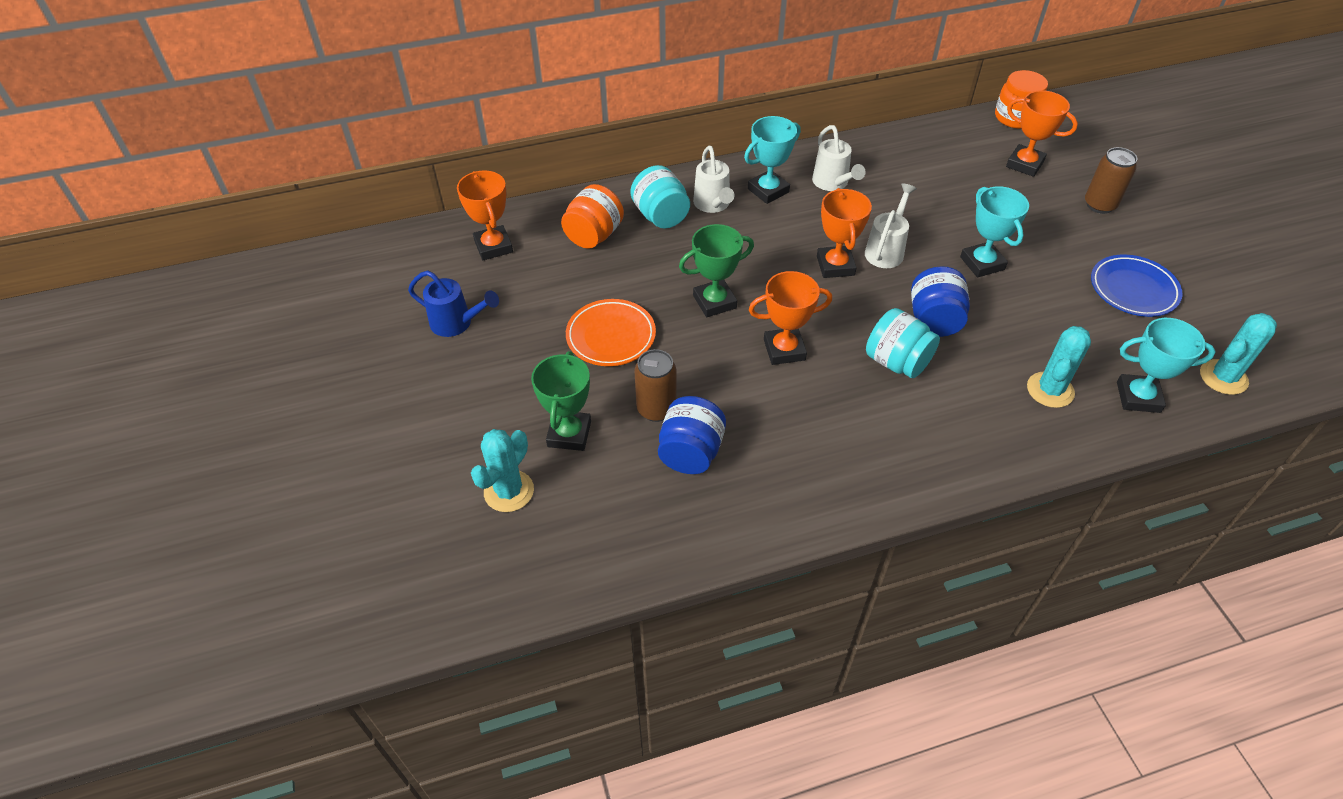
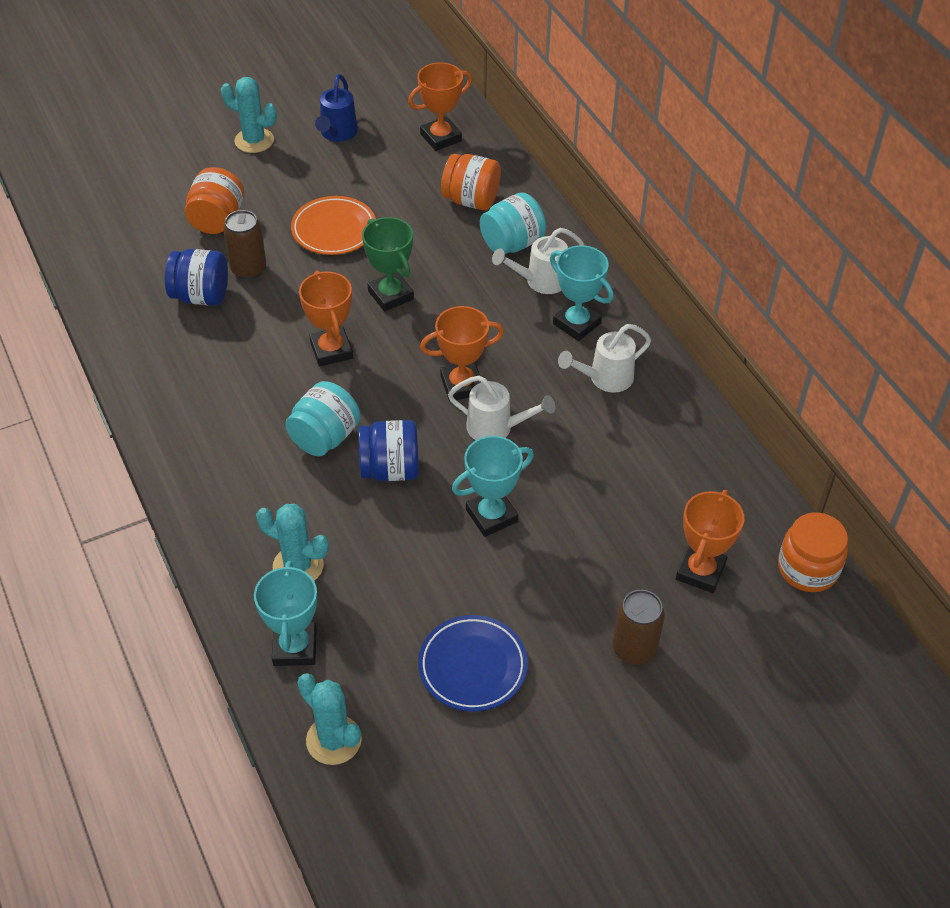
camera: 80 degrees right, 0 degrees up
turquoise cactus [471,429,534,512] -> turquoise cactus moved to [221,77,277,153]
green trophy [531,351,591,451] -> orange jar [185,167,244,234]

